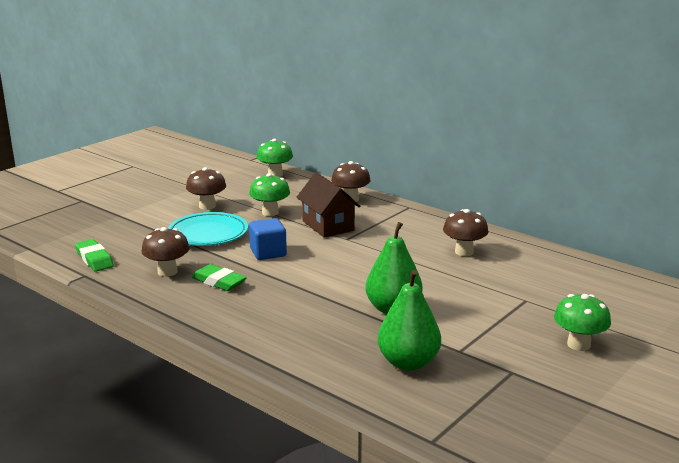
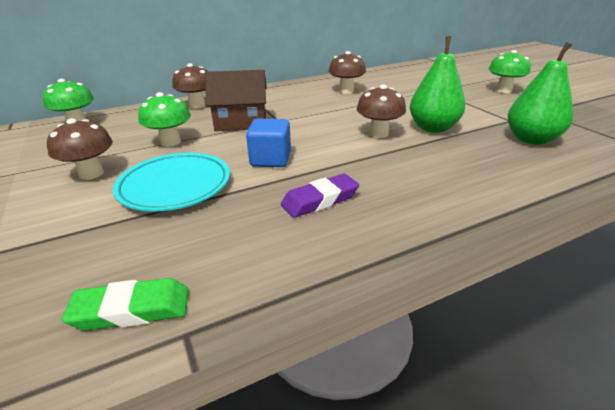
camera: 65 degrees left, 10 degrees up
brown mushroom [141,227,190,277] -> brown mushroom moved to [357,85,406,138]
green eraser [192,264,247,291] -> purple eraser [281,174,359,218]

